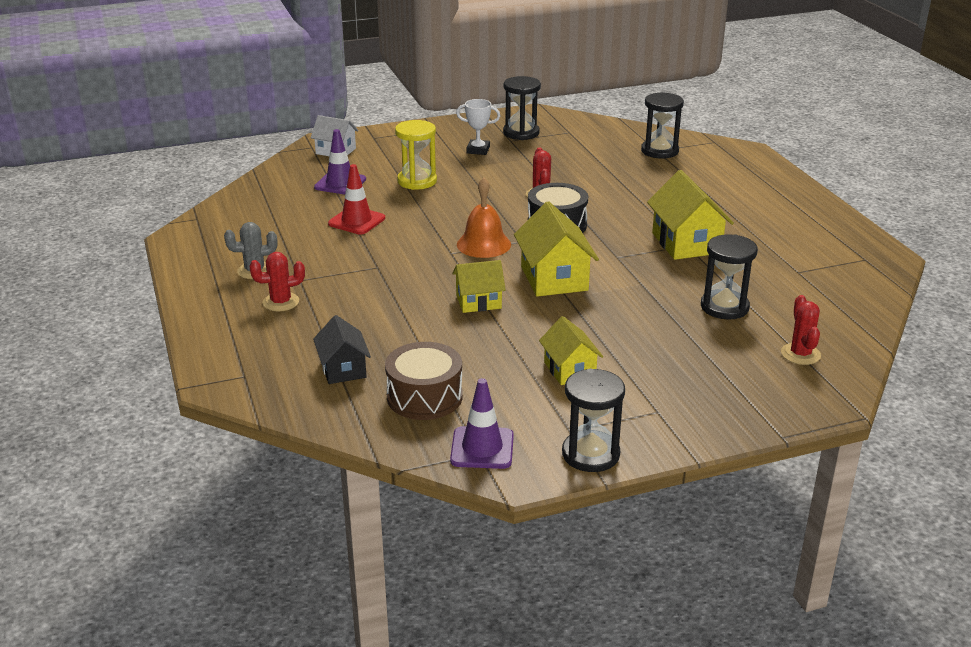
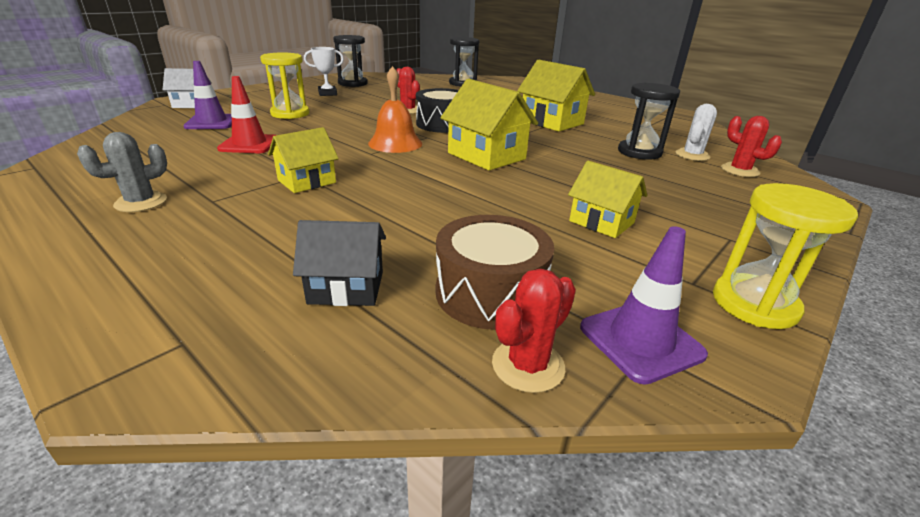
camera: 30 degrees left, 0 degrees up
red cactus [249,252,305,311] -> red cactus moved to [492,269,576,393]
black house [313,315,371,384] -> black house turned 45 degrees counterclockwise [293,220,386,306]
yellow house [452,260,506,313] -> yellow house moved to [268,127,339,193]
black hourglass [562,369,625,472] -> yellow hourglass [713,183,858,329]
none -> white cactus [675,104,717,161]

